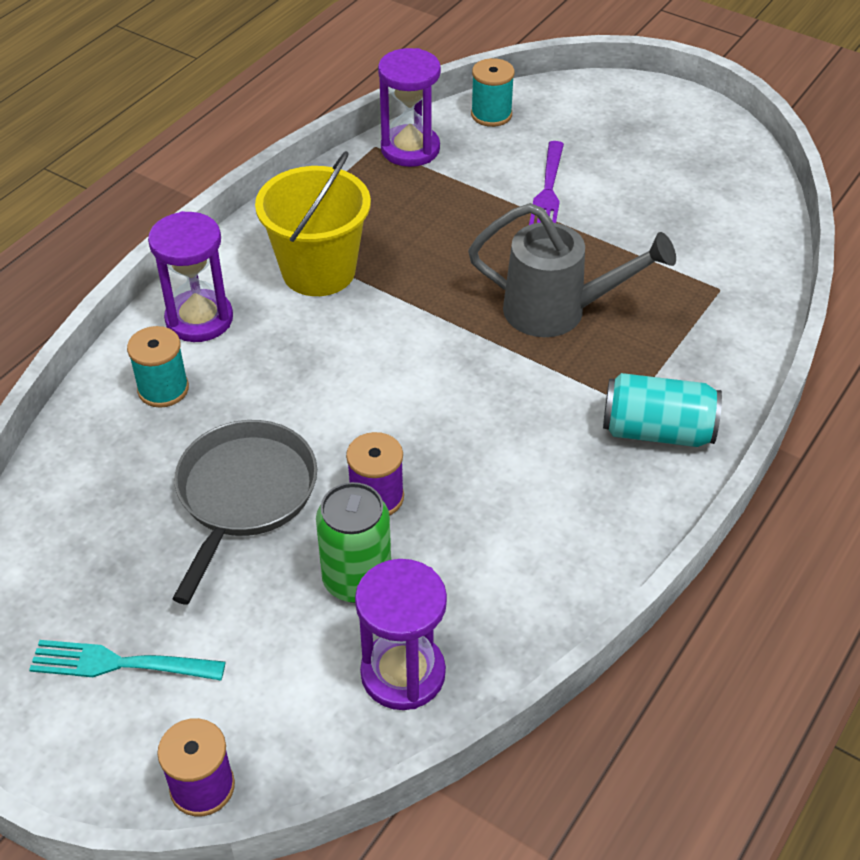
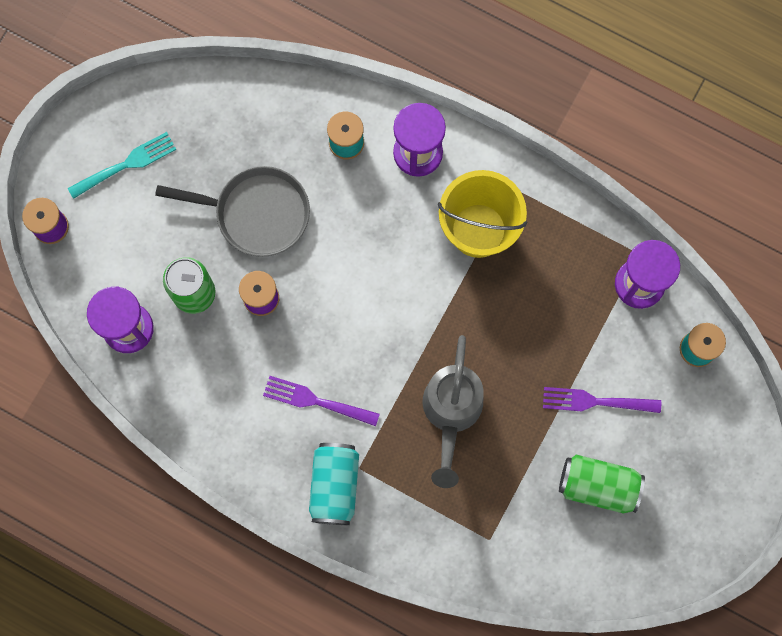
camera: 85 degrees right, 30 degrees up
turquoise fork [29,640,226,681] -> turquoise fork turned 60 degrees clockwise [68,132,177,199]
none -> purple fork [263,376,380,426]
none -> green can [559,455,645,514]

